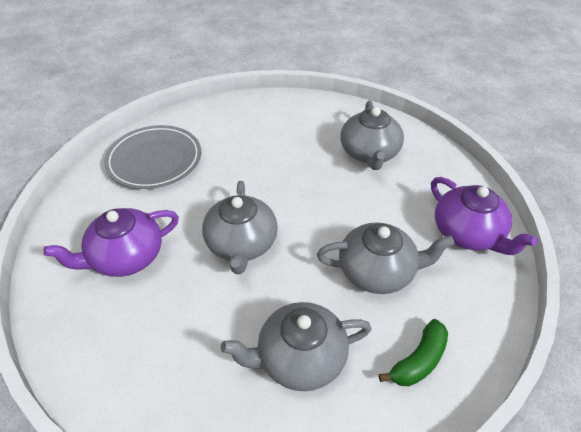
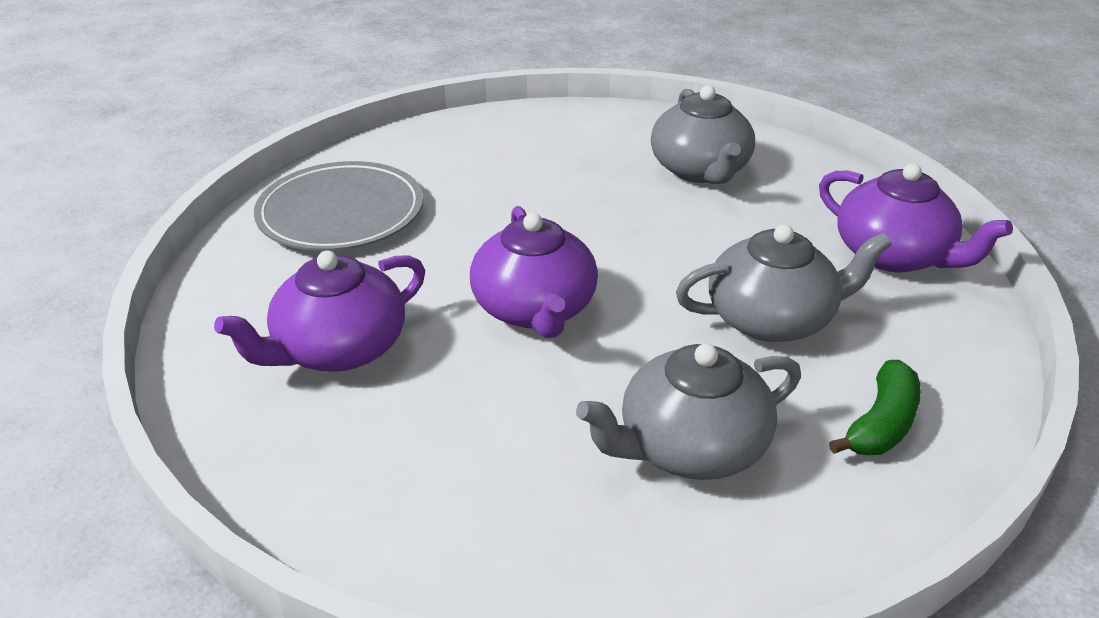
camera: 10 degrees left, 10 degrees down
grey teapot [202,181,278,274] -> purple teapot [470,206,598,338]

